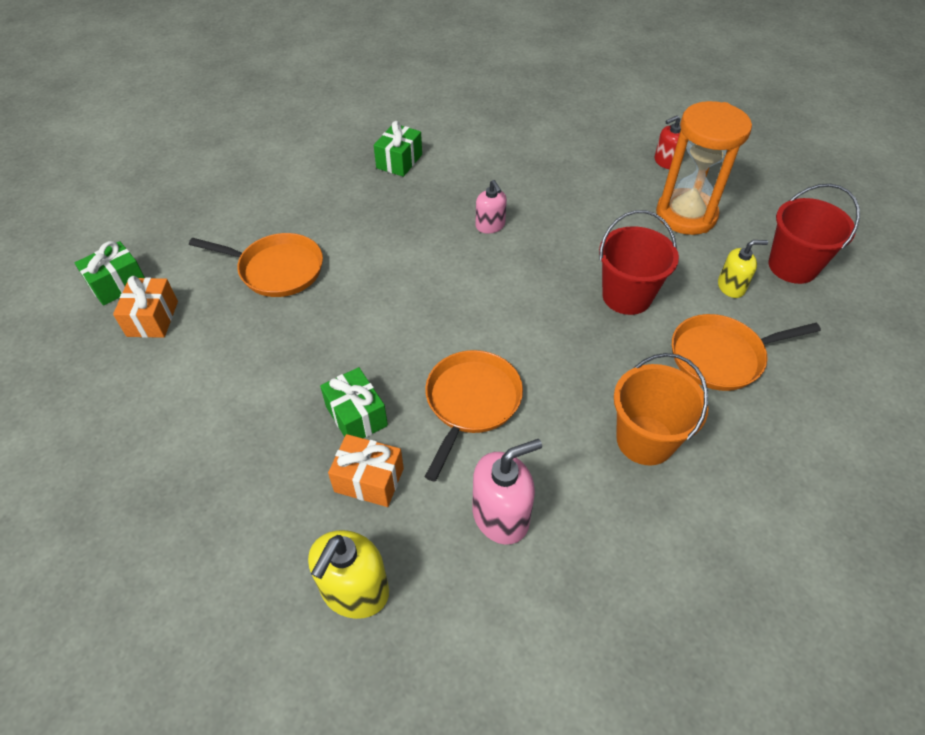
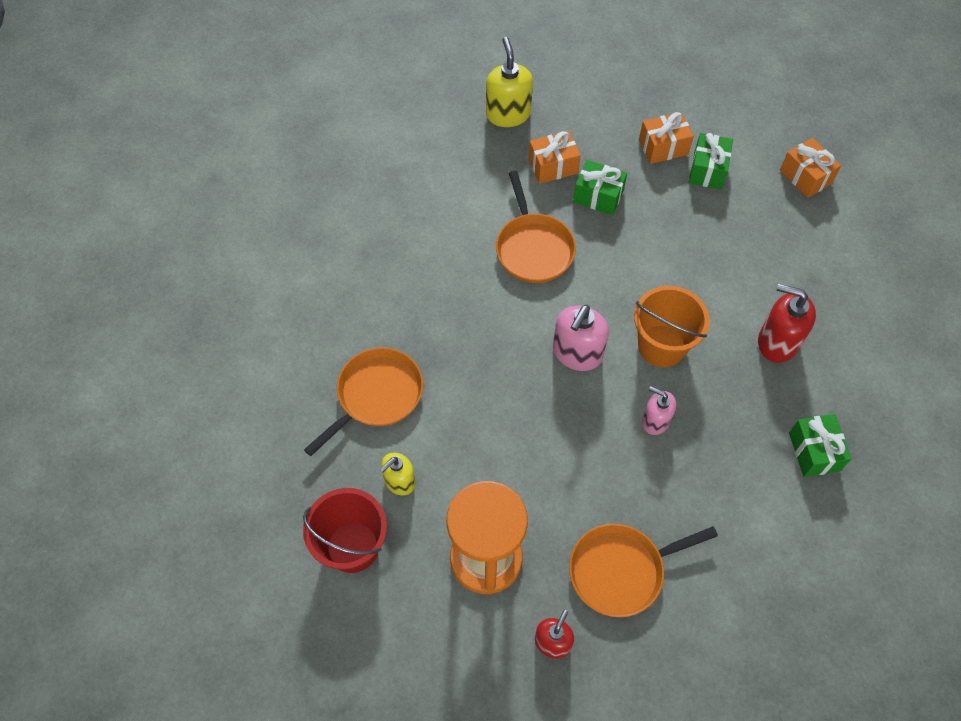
camera: 145 degrees right, 10 degrees up
green gift [75,241,145,306] -> green gift moved to [689,133,733,189]
orange pan [189,233,323,297] -> orange pan moved to [569,524,718,617]
pink soap dispenser [472,439,542,545] -> pink soap dispenser moved to [553,305,609,371]
red bucket [599,210,679,315] -> none
orange bucket [614,353,709,465] -> orange bucket moved to [634,286,710,367]
none -> orange gift [639,112,694,164]
none -> red soap dispenser [758,284,816,363]

